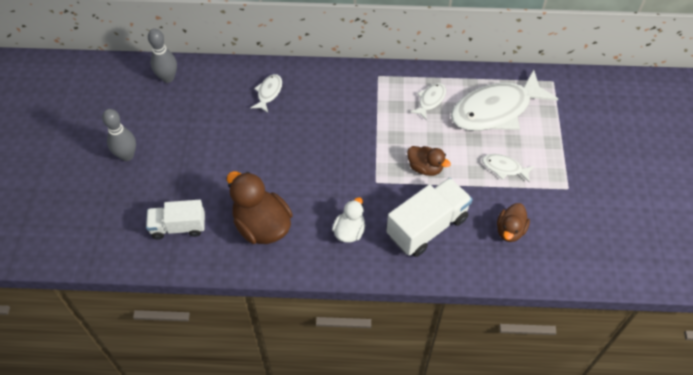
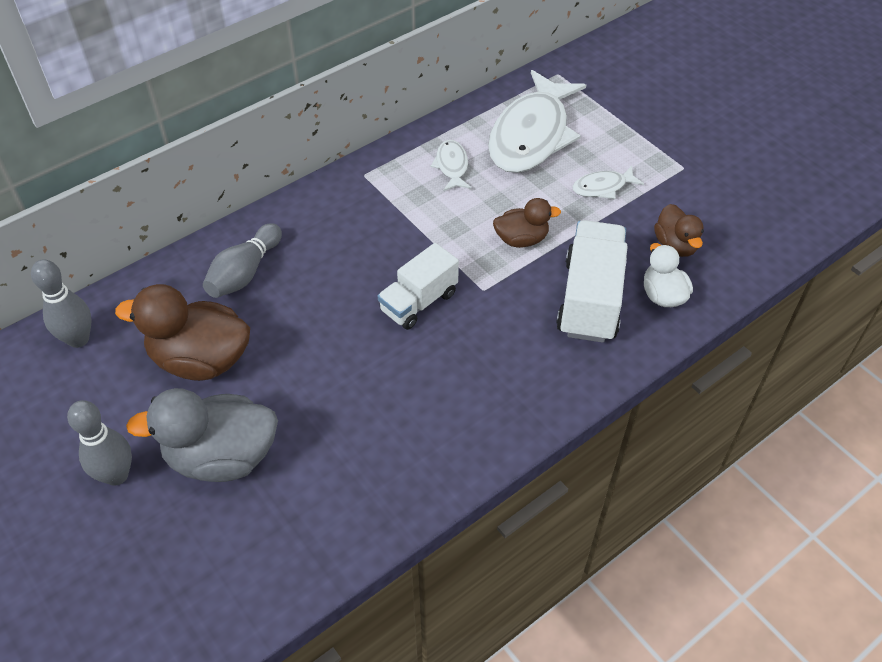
camera: 40 degrees left, 5 degrees down
white truck [146,200,205,239] -> white truck moved to [378,243,459,330]
brown duck [227,171,293,244] -> brown duck moved to [115,284,250,381]
white fish [251,74,282,113] -> grey bowling pin [203,223,282,298]
white duck [332,197,365,243] -> white duck moved to [644,243,693,307]
none -> grey duck [126,388,278,482]

